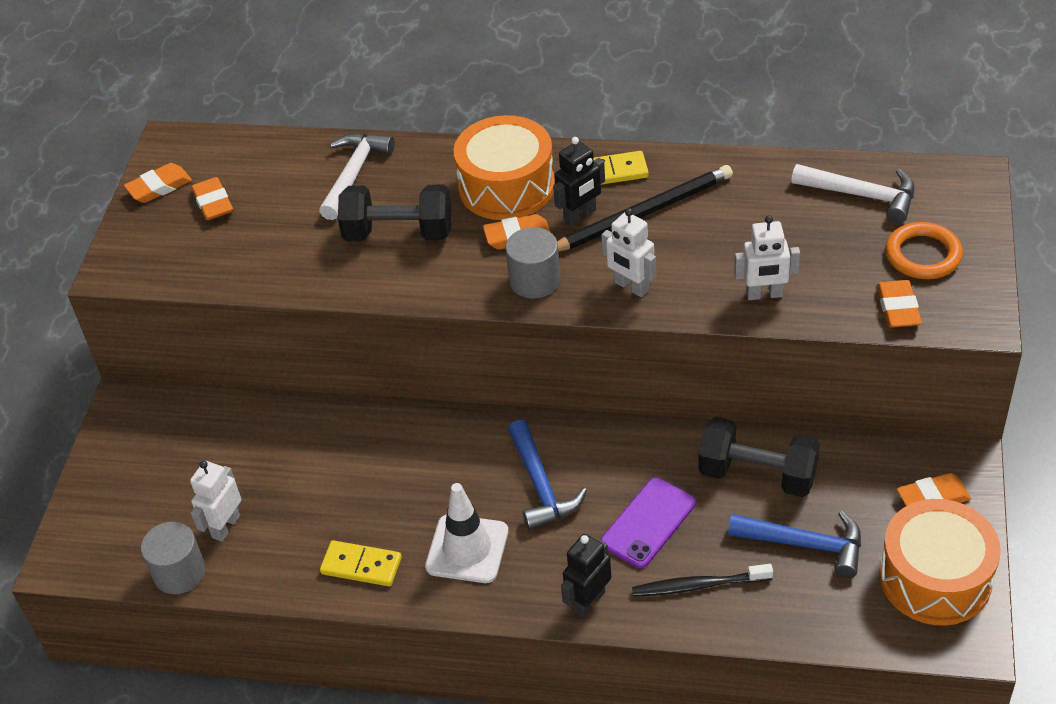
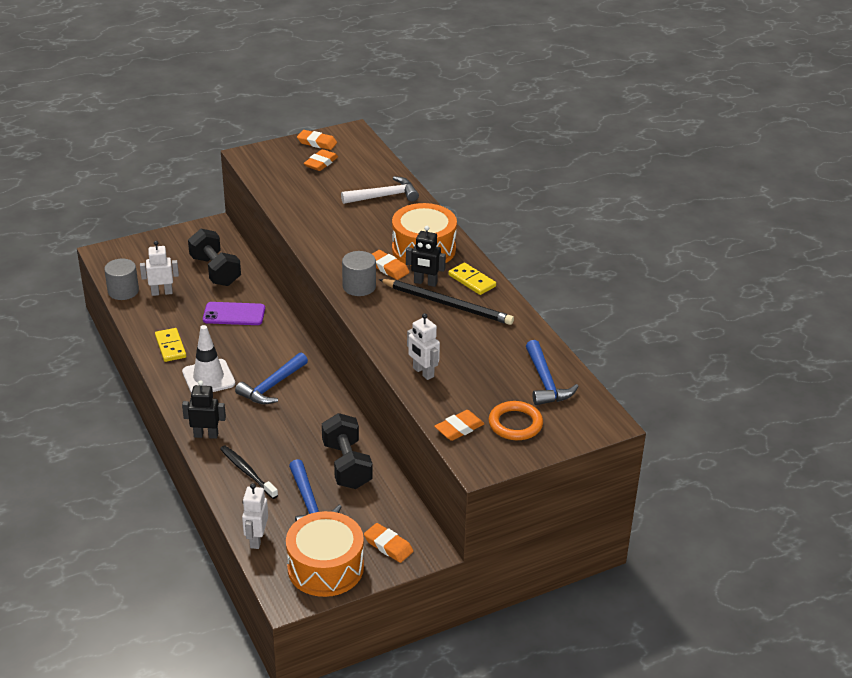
camera: 50 degrees right, 10 degrees down
black dumbbell [338,185,451,241] -> black dumbbell moved to [188,229,241,286]
purple phone [600,478,696,568] -> purple phone moved to [203,302,265,325]
white robot [601,208,656,297] -> white robot moved to [242,483,268,549]
white hammer [791,164,915,223] -> blue hammer [526,340,579,405]

